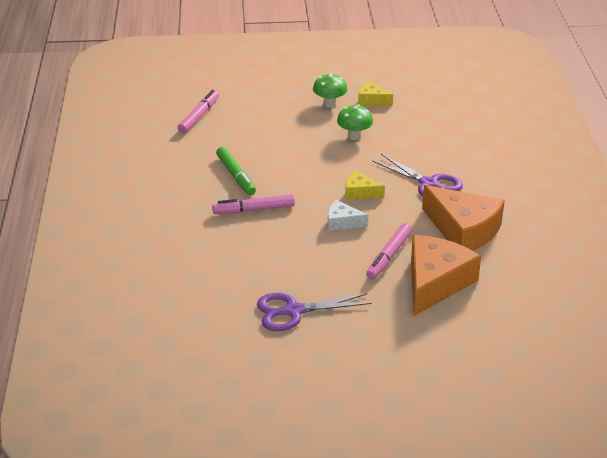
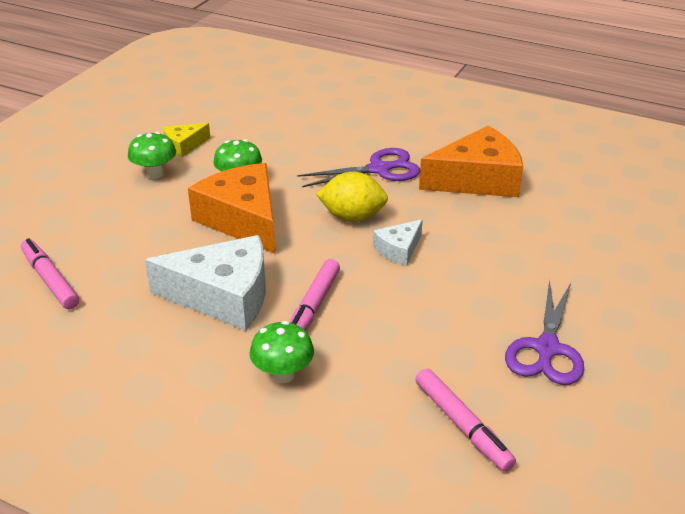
camera: 60 degrees left, 0 degrees up
green marker [216,147,256,195] -> white cheese [145,235,266,331]
yellow cheese [345,171,385,200] -> yellow lemon [316,172,388,222]
pink marker [366,223,412,280] -> pink marker moved to [415,368,516,472]
orange cheese [411,235,481,316] -> orange cheese moved to [188,163,275,254]
none -> green mushroom [250,321,314,383]

